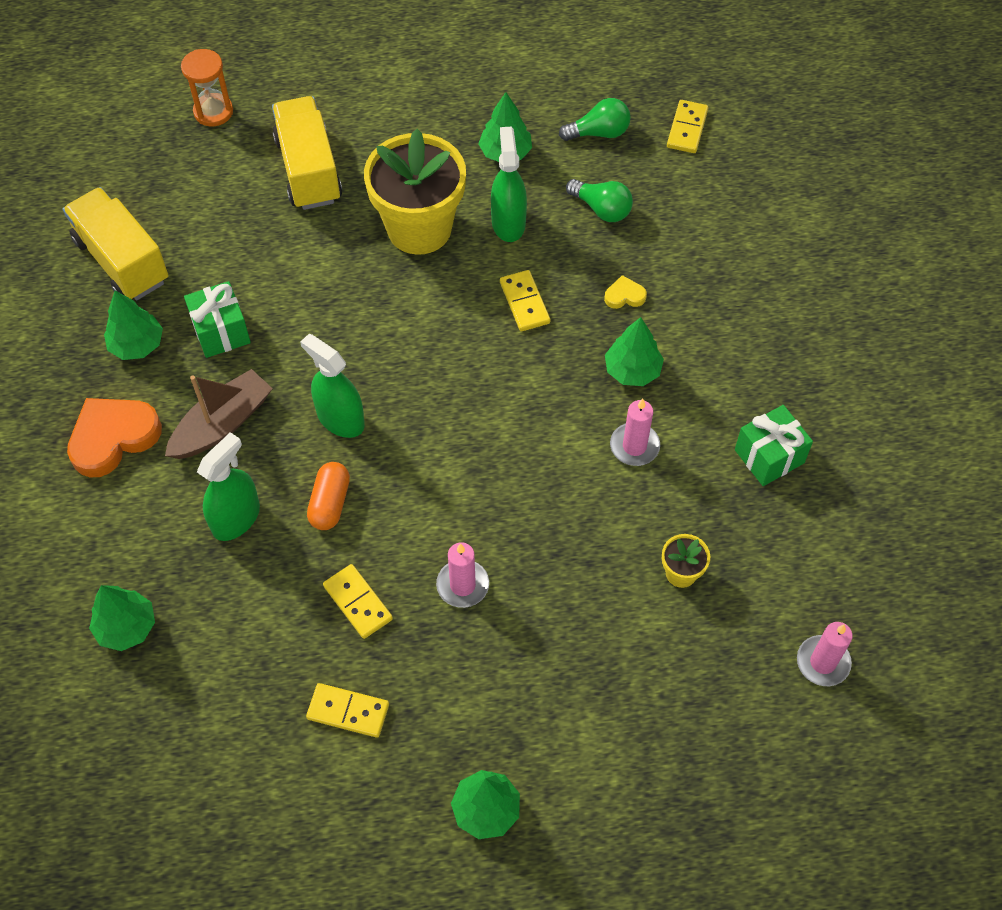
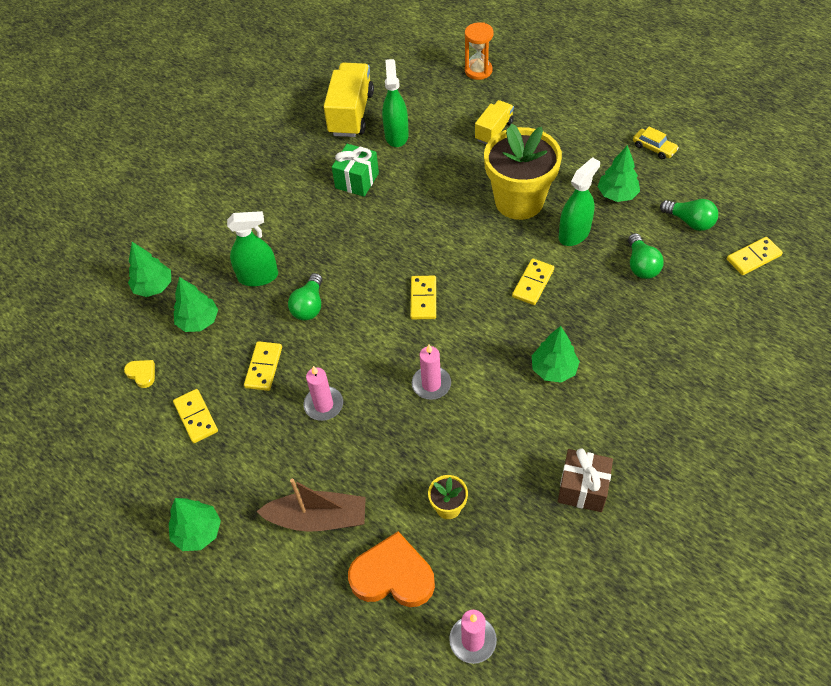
camera: 50 degrees right, 5 degrees down
orange heart [67,398,162,478] -> orange heart moved to [348,531,435,607]
green tree [104,291,163,360] -> green tree moved to [174,277,218,332]
brown boat [165,369,273,459] -> brown boat moved to [256,479,366,532]
yellow truck [272,96,342,210] -> yellow truck [475,100,514,144], size x0.59
green spray bottle [300,334,365,438] -> green spray bottle moved to [382,59,409,147]
orange capsule [307,462,350,530] -> green light bulb [288,273,323,321]
yellow heart [604,275,647,309] -> yellow heart moved to [124,360,155,388]
pink candle [610,399,660,466] -> pink candle moved to [412,345,451,400]
green gift [735,405,813,486] -> brown gift [558,448,613,512]
none -> yellow domino [410,276,436,320]
none -> yellow car [633,126,679,160]

